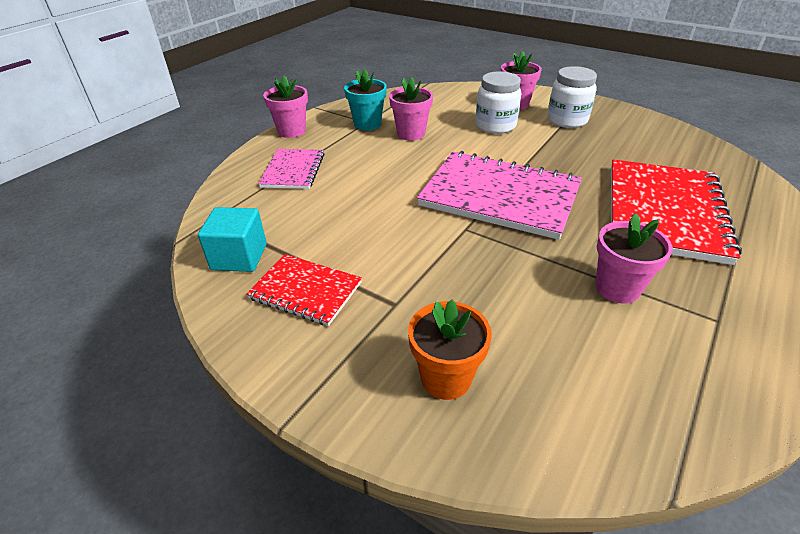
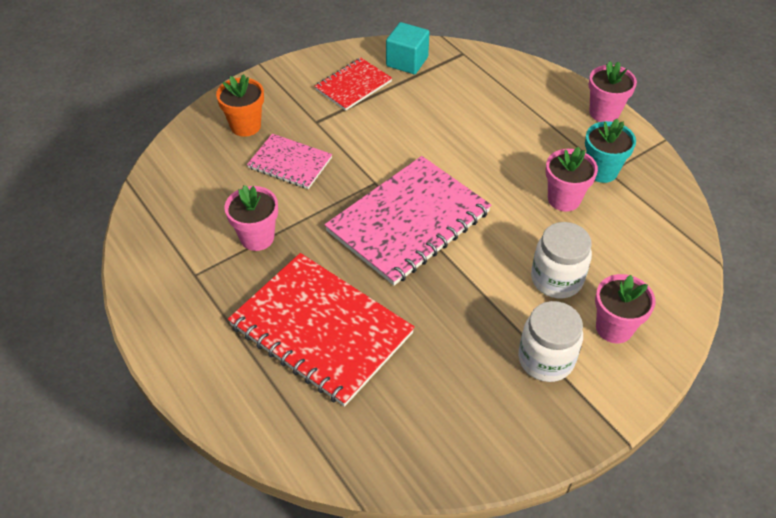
camera: 110 degrees right, 10 degrees up
pink notebook [258,149,324,189] -> pink notebook moved to [247,134,332,189]

